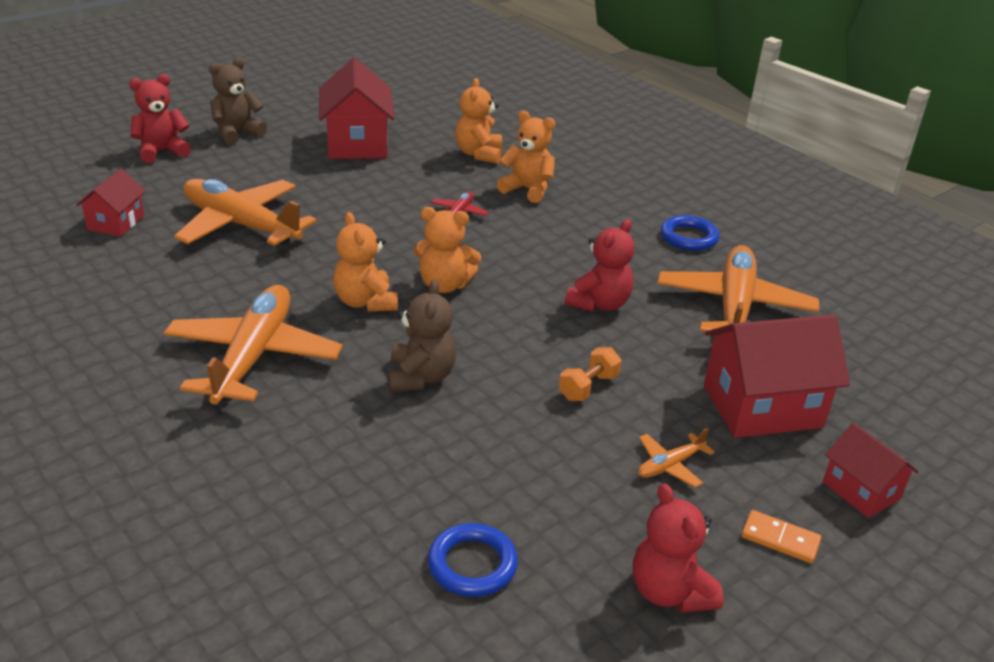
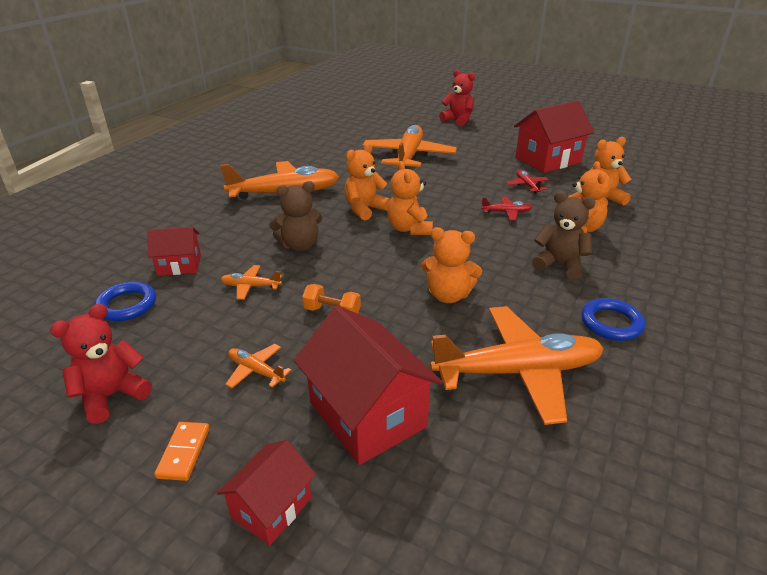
camera: 70 degrees right, 0 degrees up
red house [76,168,146,237] -> red house moved to [147,227,201,276]
brown teddy bear [209,58,267,145] -> brown teddy bear moved to [532,191,595,279]
red teddy bear [565,219,634,312] -> orange teddy bear [421,227,482,303]
none -> orange plane [220,265,282,300]
none -> red plane [506,170,549,193]

